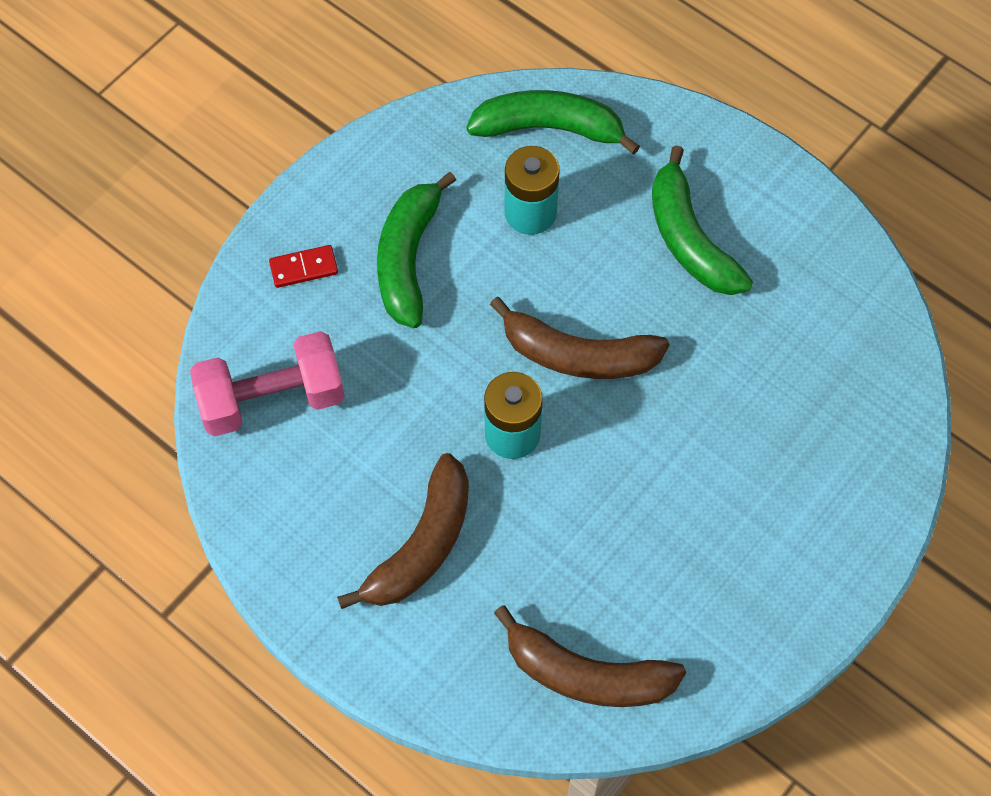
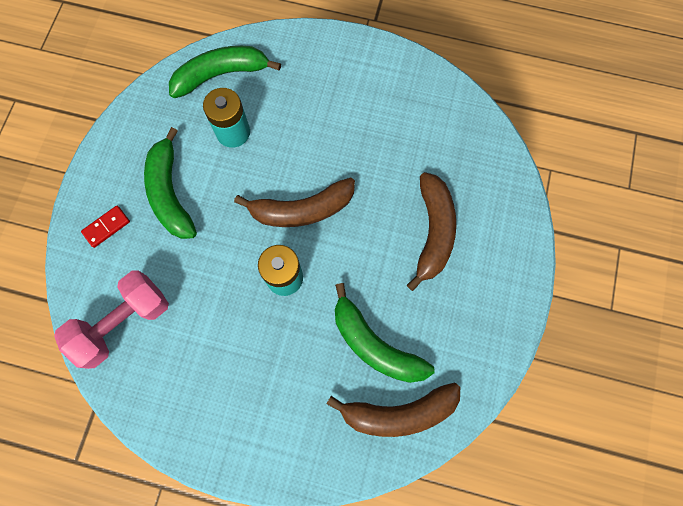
camera: 25 degrees left, 10 degrees up
brown banana [337,453,469,609] -> brown banana moved to [407,172,456,291]
green banana [652,145,753,295] -> green banana moved to [335,283,435,383]

